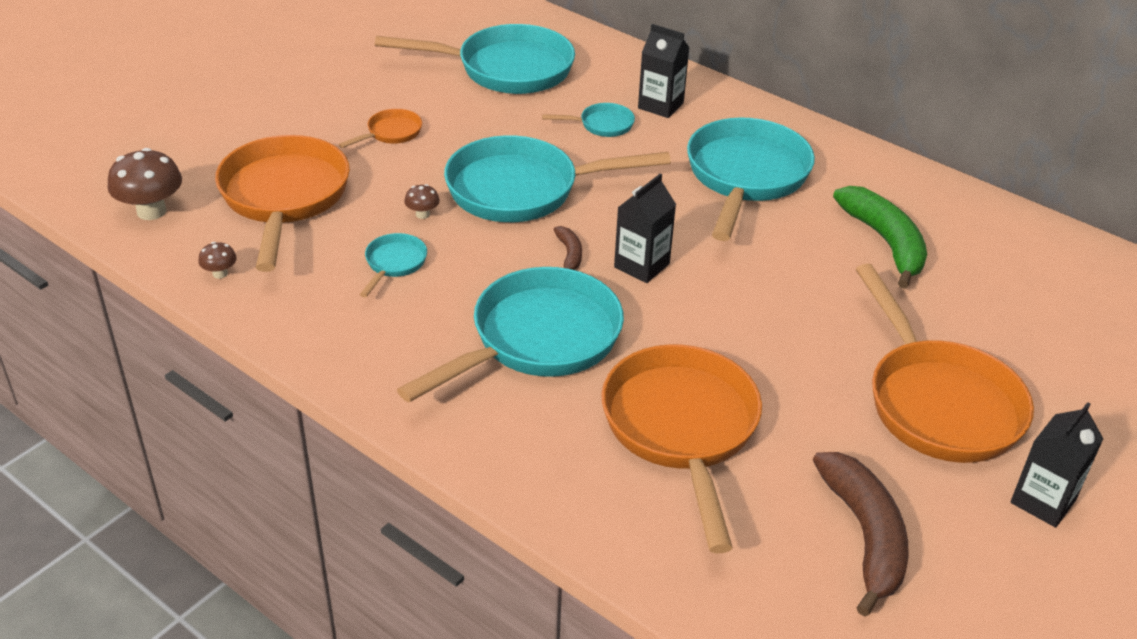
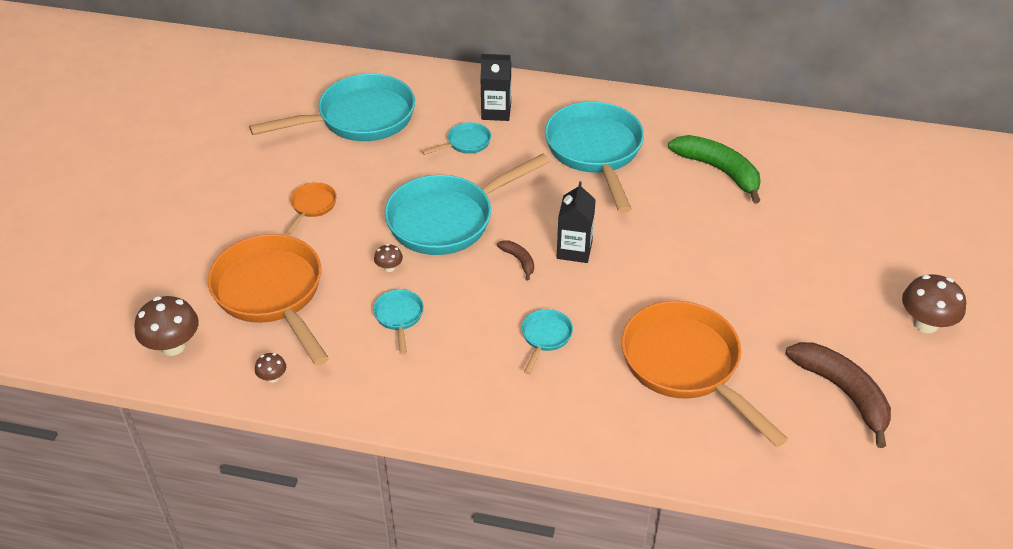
camera: 25 degrees left, 5 degrees up
turquoise pan [397,267,624,402] -> turquoise pan [522,309,573,374], size x0.44
orange pan [856,263,1034,463] -> none
black carton [1010,402,1103,528] -> brown mushroom [902,274,966,333]

